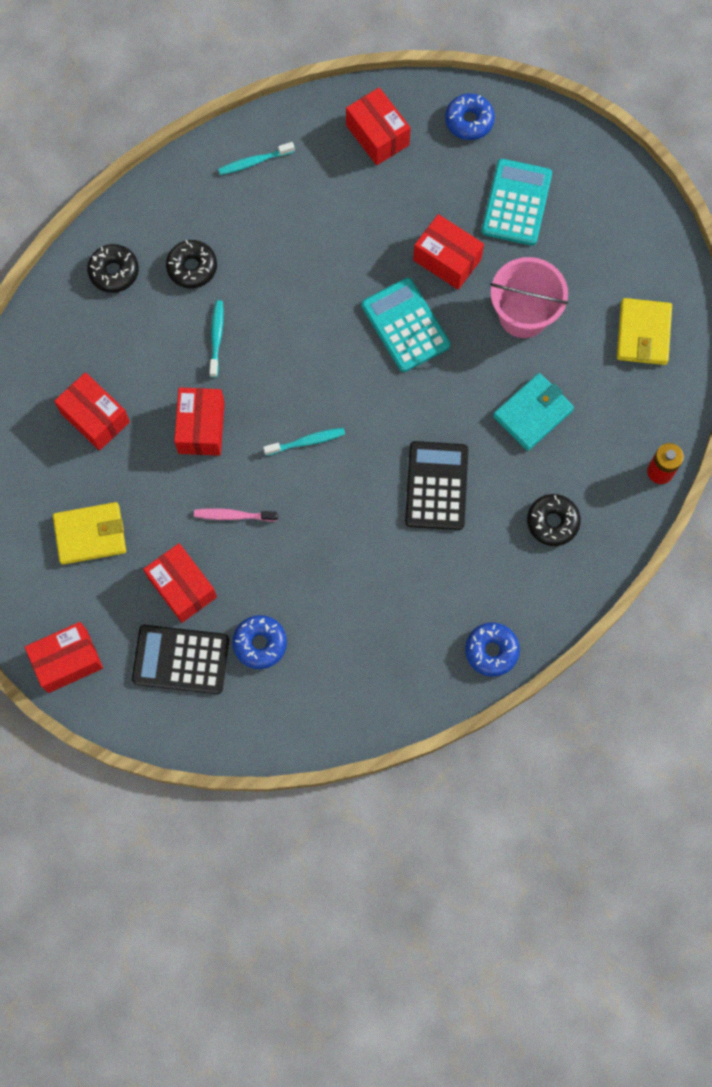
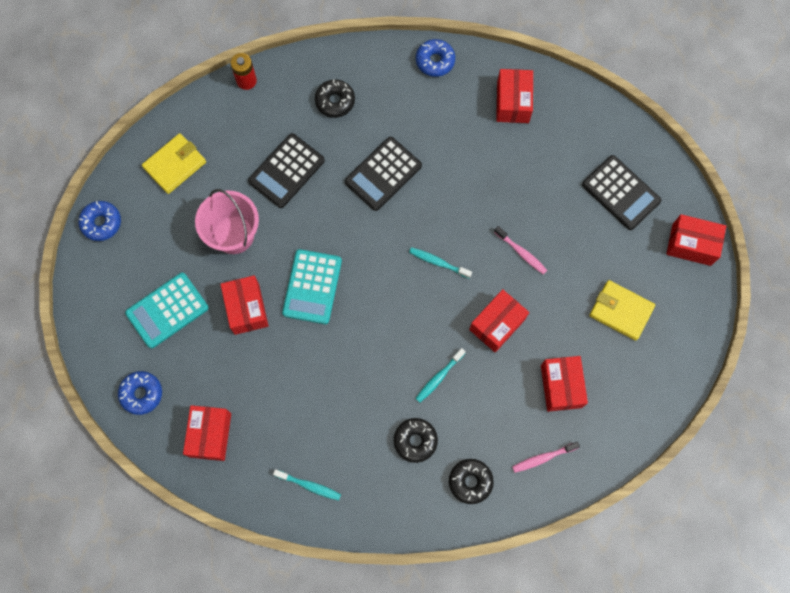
camera: 140 degrees left, 0 degrees up
red box [143,543,217,623] -> red box moved to [496,69,533,123]
blue donut [232,615,287,669] -> blue donut moved to [78,201,121,241]
turquoise wallet [493,373,574,451] -> black calculator [248,133,325,208]
none -> pink toothbrush [512,442,580,473]

